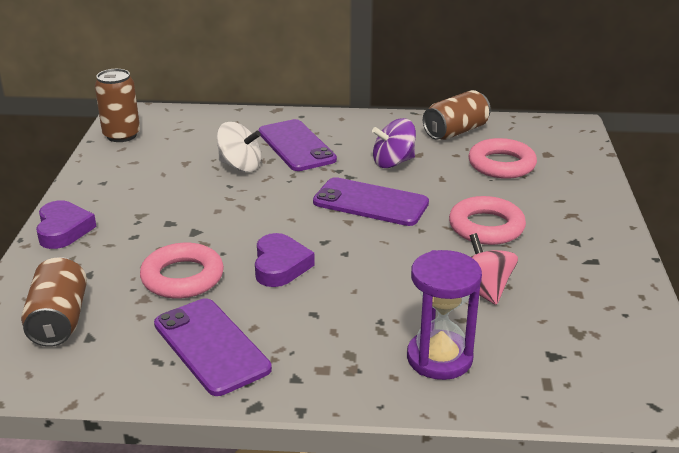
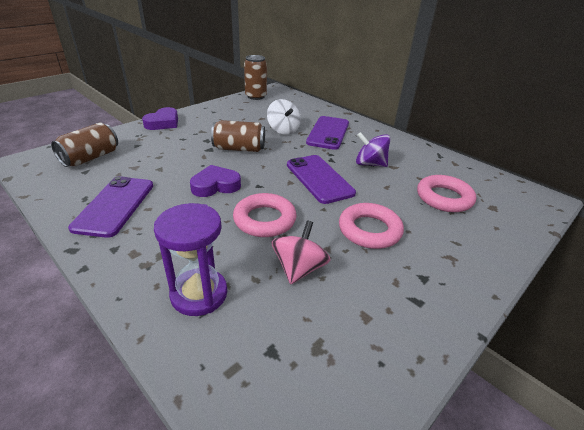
camera: 40 degrees right, 5 degrees up
pink ring [140,243,224,298] -> pink ring moved to [233,193,297,237]
purple heart [255,233,315,287] -> purple heart turned 150 degrees counterclockwise [190,165,241,197]
brown can [423,90,491,140] -> brown can moved to [211,120,265,152]

